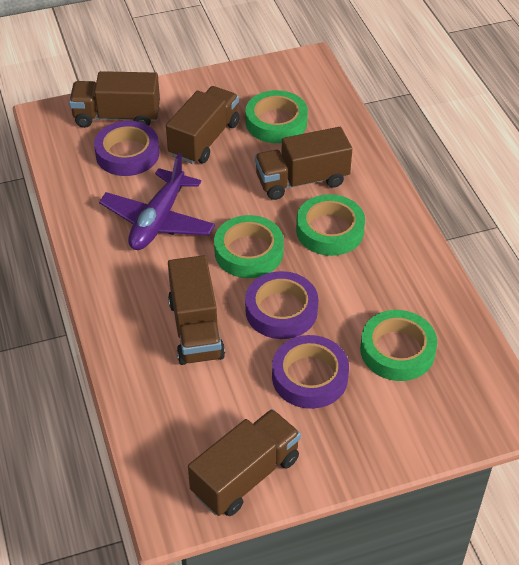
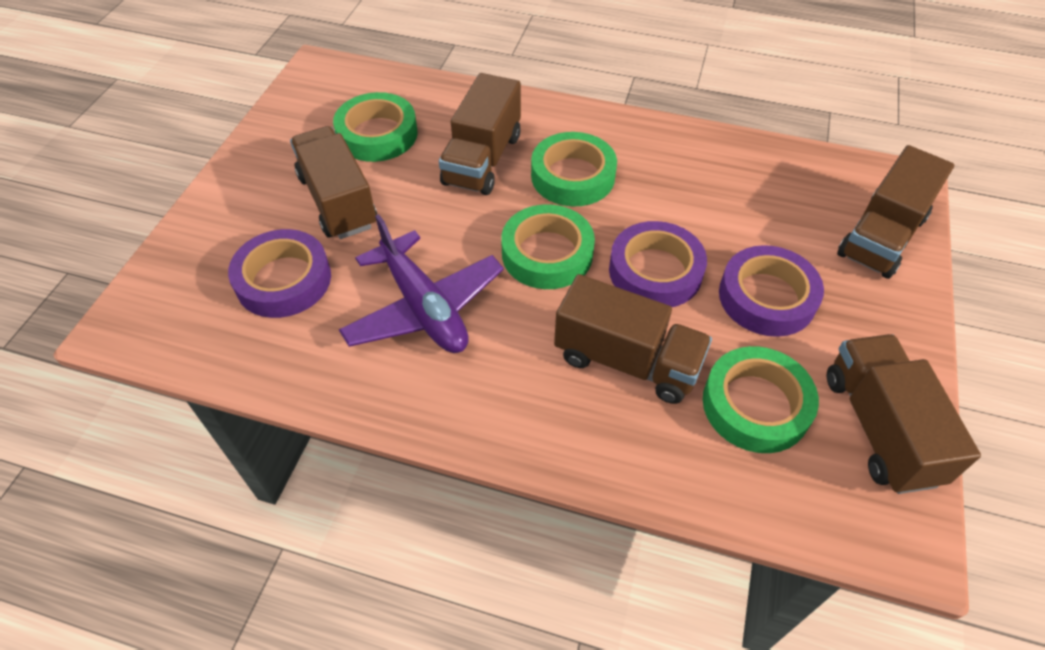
camera: 55 degrees left, 5 degrees up
brown truck [69,71,160,128] -> brown truck moved to [837,145,954,279]
green tape [360,310,437,381] -> green tape moved to [703,346,819,453]

